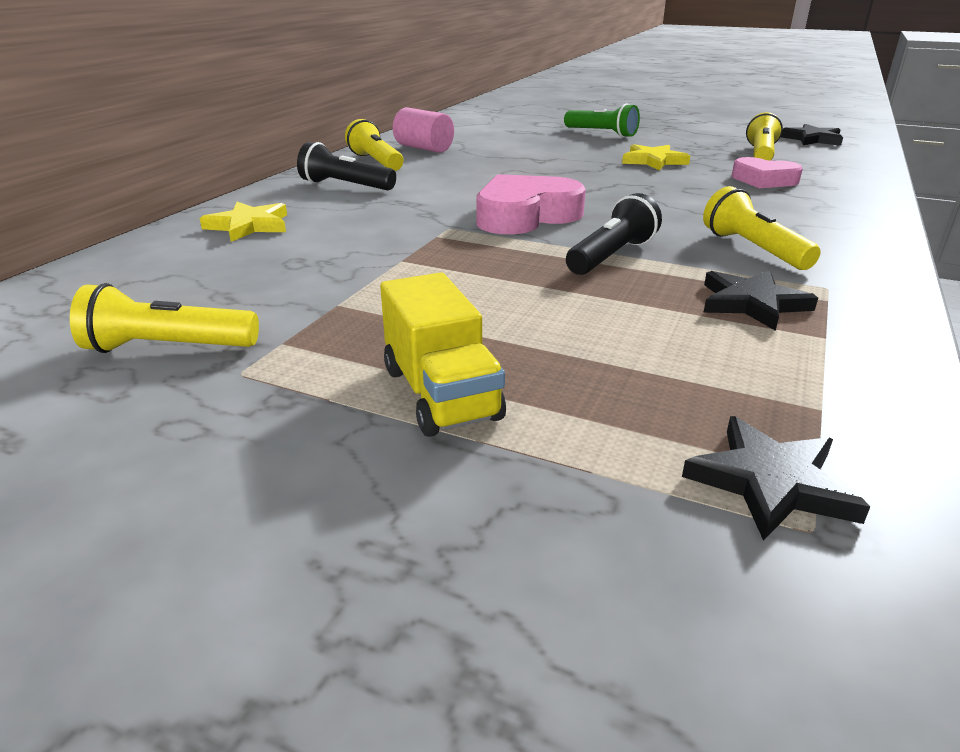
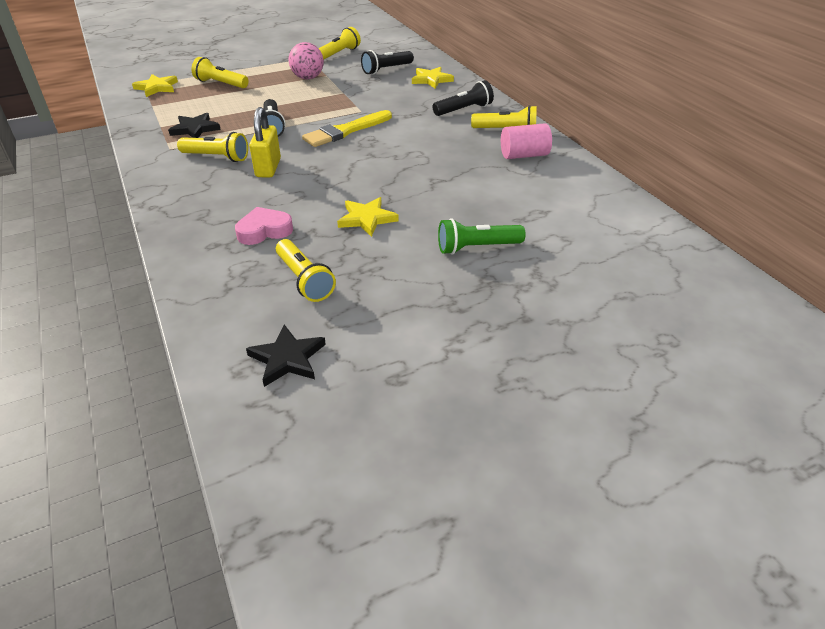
camera: 130 degrees right, 10 degrees up
yellow truck [380,272,506,437] -> none
pink heart [476,174,586,234] -> yellow brush [302,110,392,147]
black star [682,416,870,541] -> yellow star [132,74,178,97]
none -> yellow flashlight [192,57,249,88]
none -> yellow padlock [249,107,281,177]
none -> pink ball [289,42,324,79]
none -> black flashlight [361,50,414,75]

